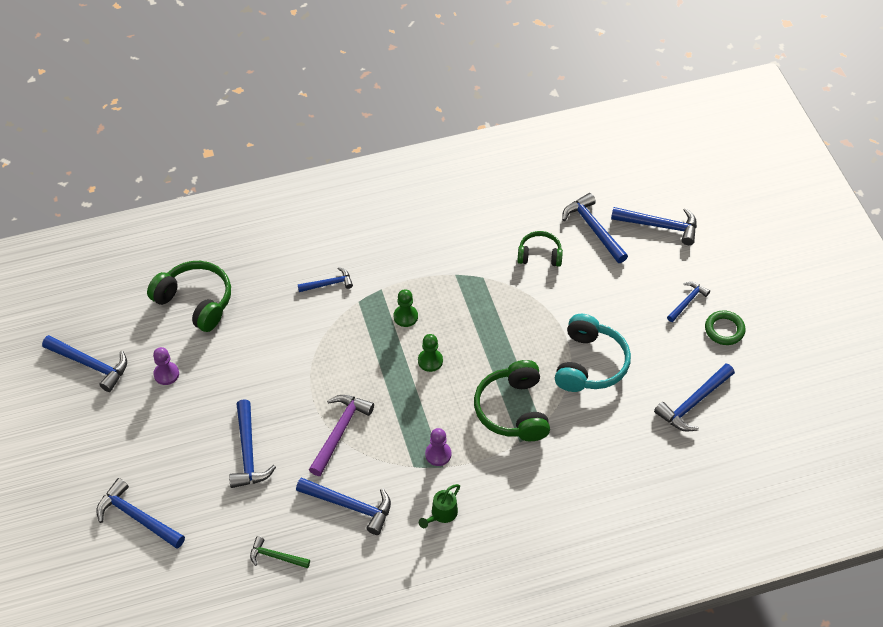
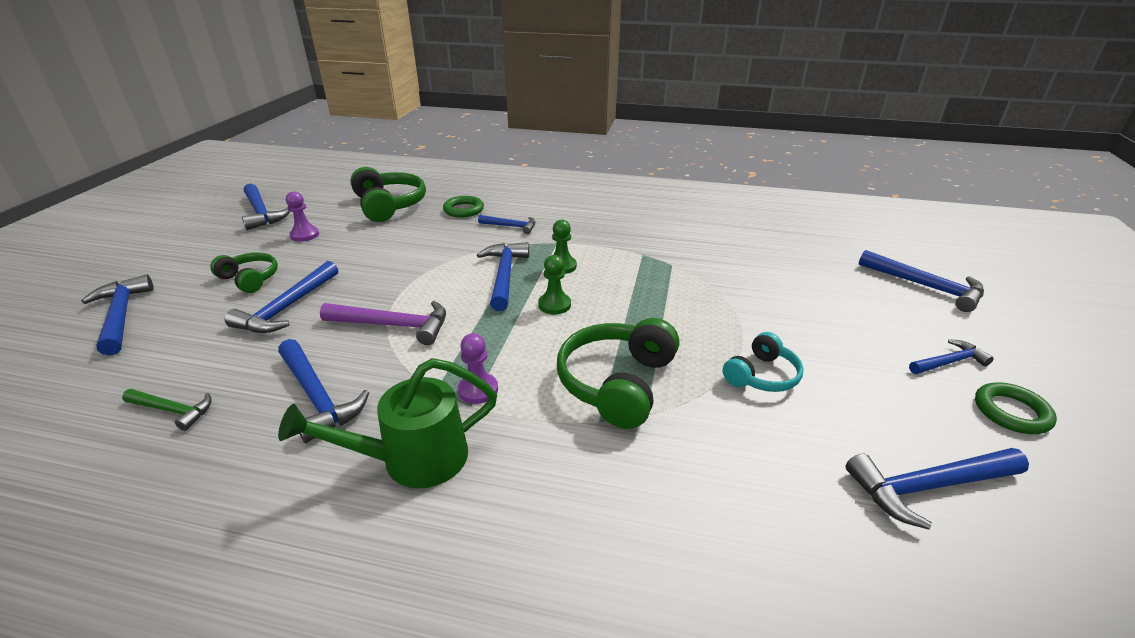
camera: 30 degrees right, 20 degrees down
green hammer [250,536,310,568] -> green hammer turned 150 degrees clockwise [122,389,212,431]
purple hammer [309,395,374,476] -> purple hammer turned 45 degrees clockwise [320,301,446,345]
green watering can [419,484,460,528] -> green watering can [278,358,497,488], size x1.83
green headphones [517,231,563,267] -> green headphones moved to [210,253,278,293]
turquoise headphones [555,314,631,392] -> turquoise headphones [723,332,804,392], size x0.60
blue hammer [562,193,628,263] -> blue hammer moved to [477,242,529,311]
none -> green ring [443,196,484,218]

